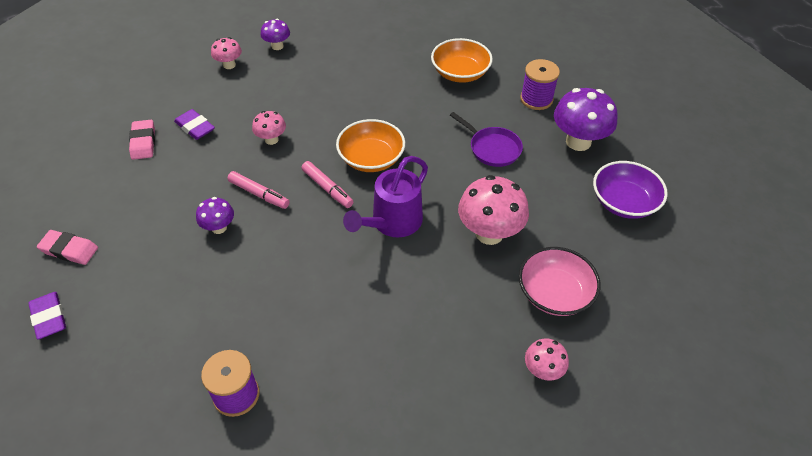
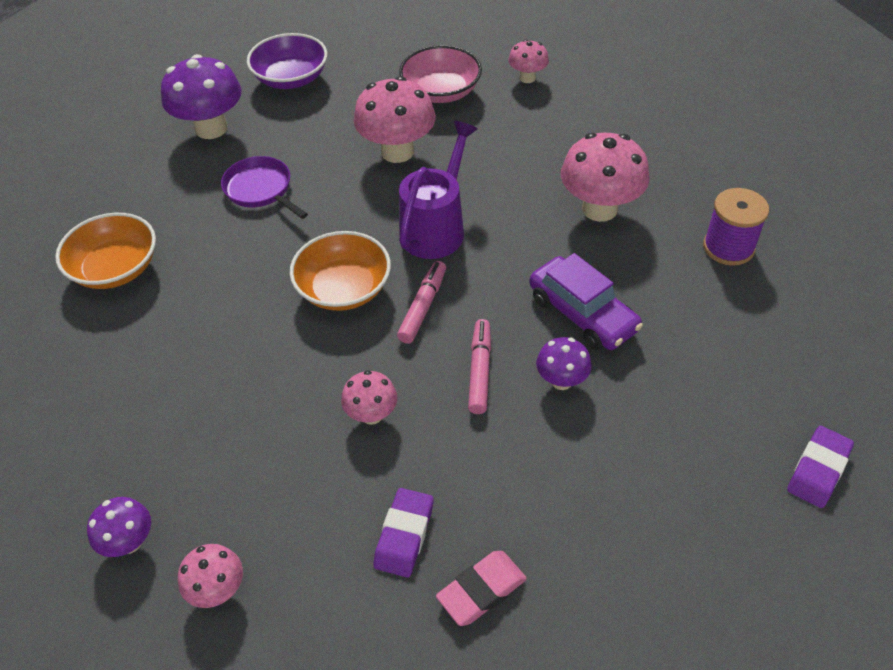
camera: 115 degrees left, 0 degrees up
pink eraser [37,230,98,265] -> none
purple watering can [343,156,428,237] -> purple watering can turned 75 degrees counterclockwise [399,121,478,259]
purple pan [450,112,523,167] -> purple pan turned 60 degrees counterclockwise [221,156,308,219]
purple spool [520,59,560,110] -> none
none -> purple car [530,253,643,350]
none -> pink mushroom [561,133,650,222]

